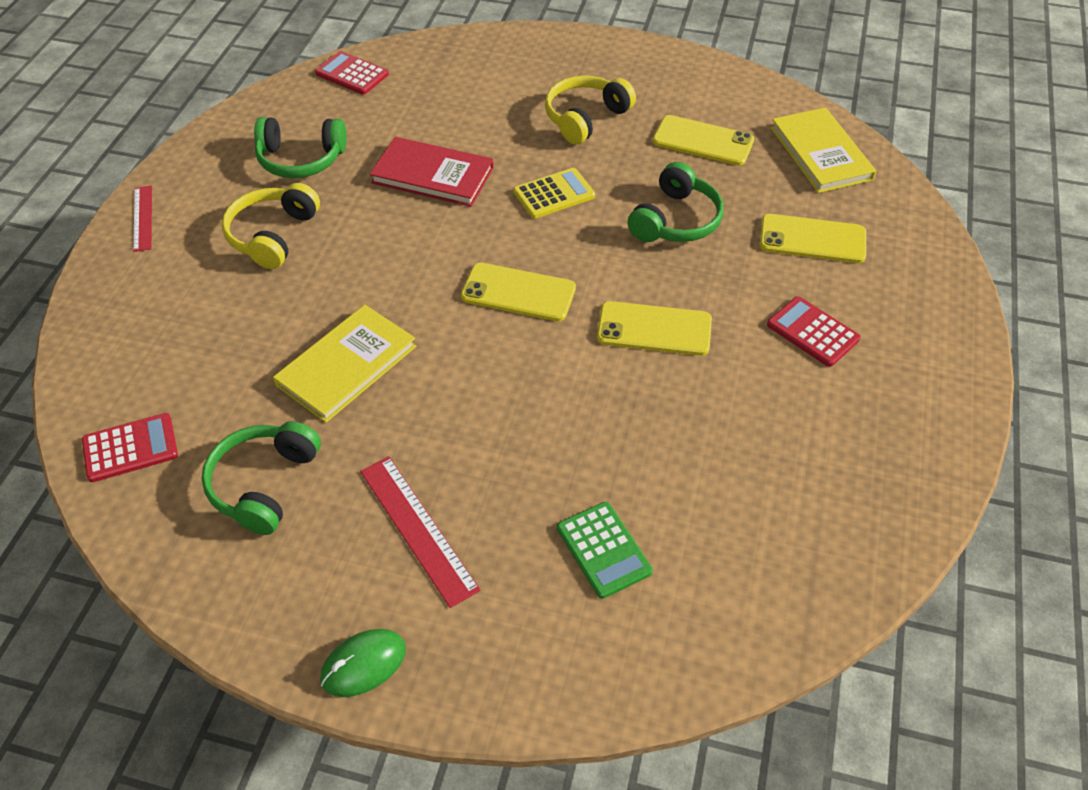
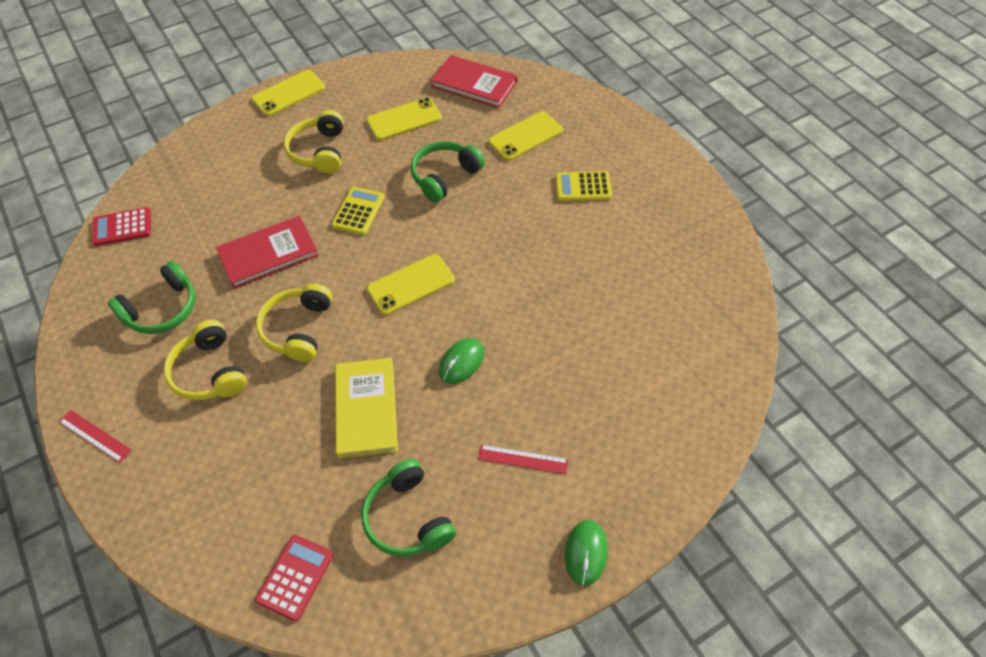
camera: 45 degrees left, 5 degrees up
red ruler [360,456,480,608] -> red ruler [478,444,569,474], size x0.65
green calculator [557,502,653,599] -> none
yellow phone [597,301,712,356] -> yellow phone moved to [251,70,325,116]
green headphones [628,162,724,242] -> green headphones turned 120 degrees counterclockwise [411,141,485,203]
red calculator [767,296,861,367] -> yellow calculator [555,171,612,201]
yellow book [771,107,876,193] -> red book [431,55,517,108]
none -> yellow headphones [256,283,332,362]
none -> green mouse [439,338,484,384]

